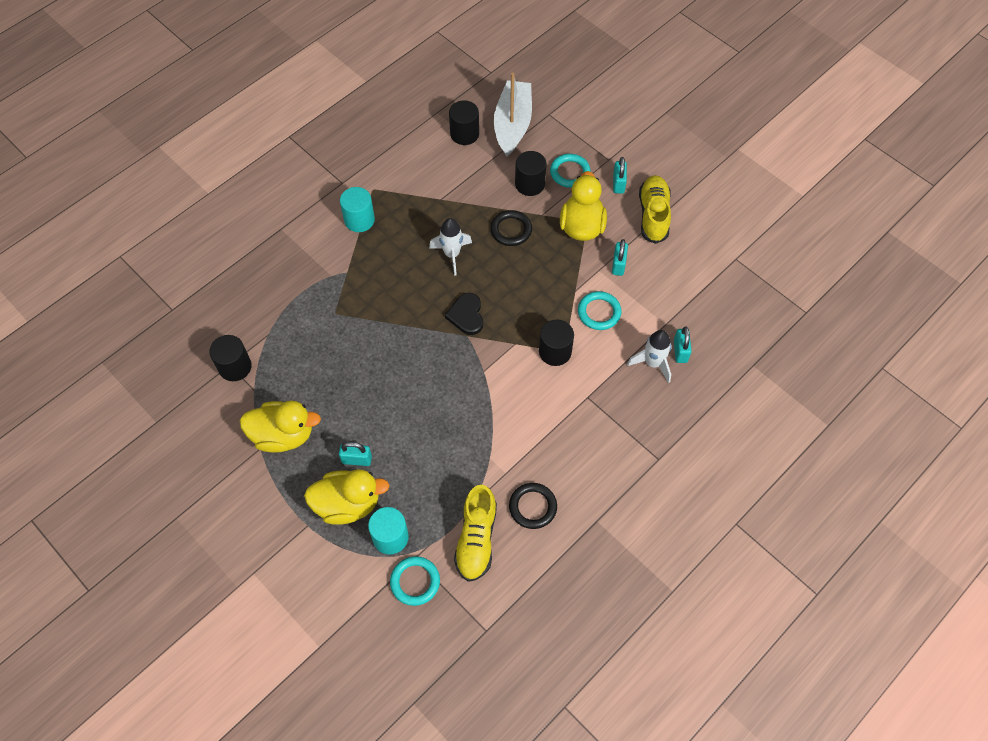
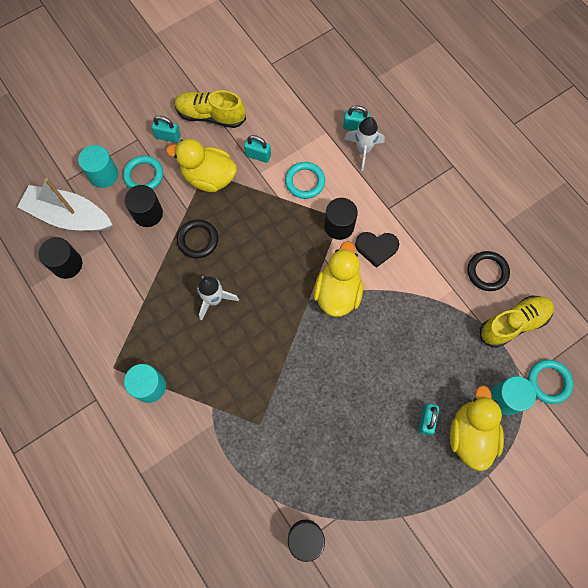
camera: 80 degrees left, 10 degrees up
yellow duck [240,401,321,452] -> yellow duck moved to [314,241,363,317]
black heart [445,293,483,335] -> black heart moved to [355,232,399,268]
yellow shoe [454,485,497,582] -> yellow shoe turned 45 degrees counterclockwise [480,295,554,348]
none -> turquoise cylinder [78,145,118,188]

